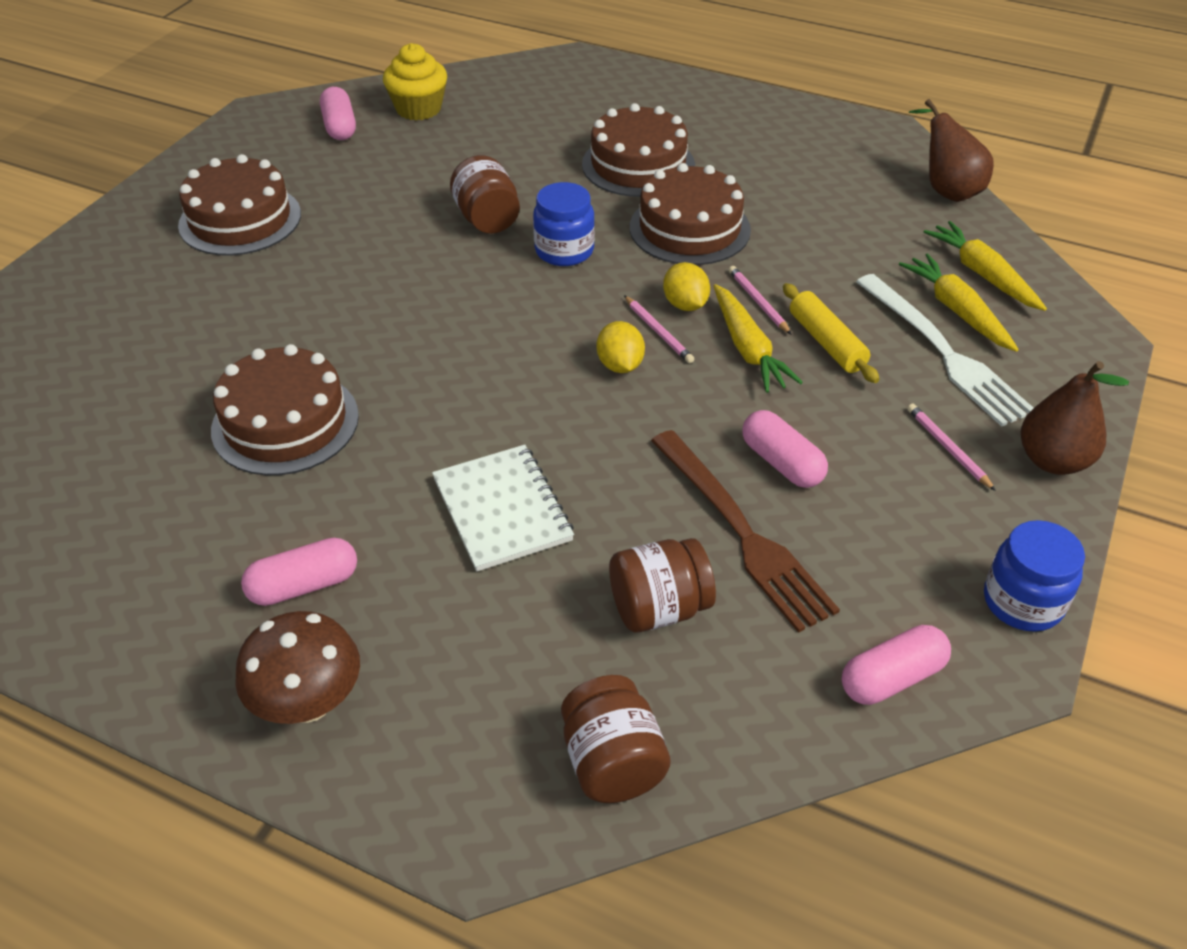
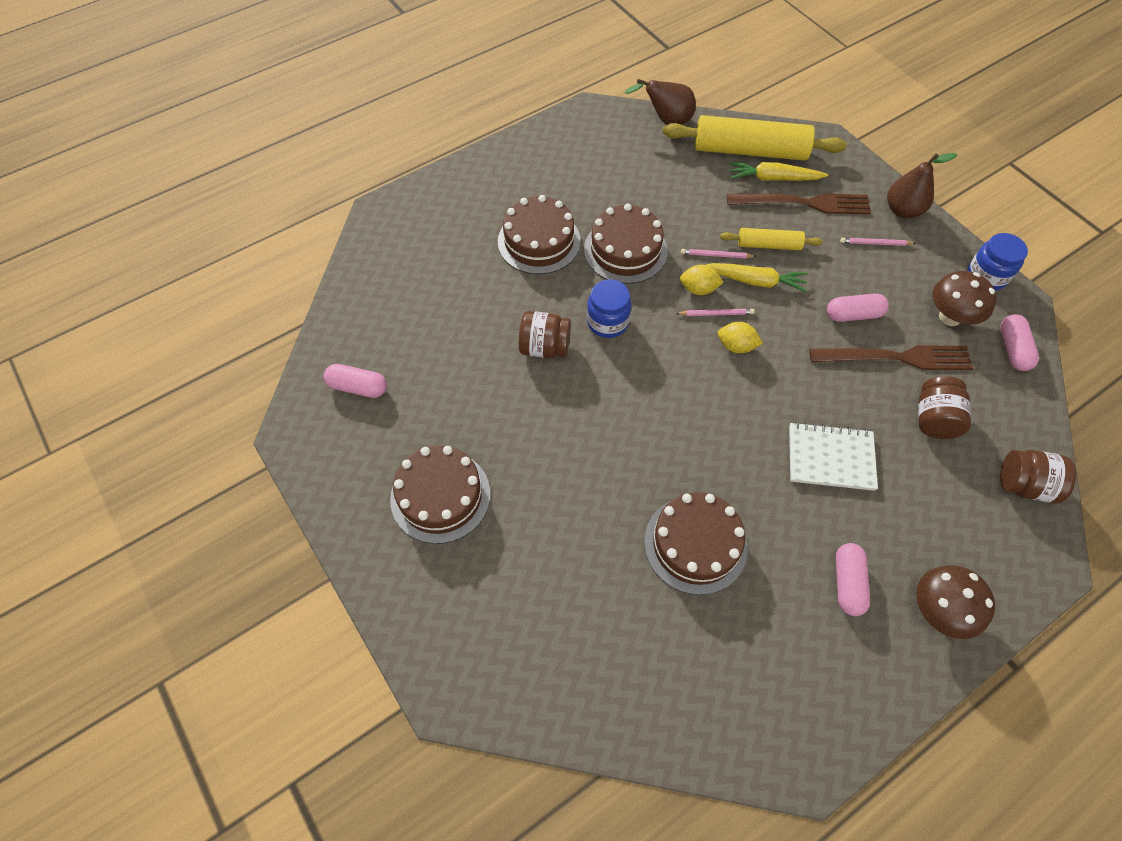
camera: 60 degrees left, 15 degrees up
yellow cupcake [383,43,447,120] -> none
white fork [856,274,1033,427] -> brown fork [727,193,871,215]
yellow carrot [924,221,1047,311] -> yellow rolling pin [663,115,847,161]
none -> brown mushroom [932,271,997,326]

